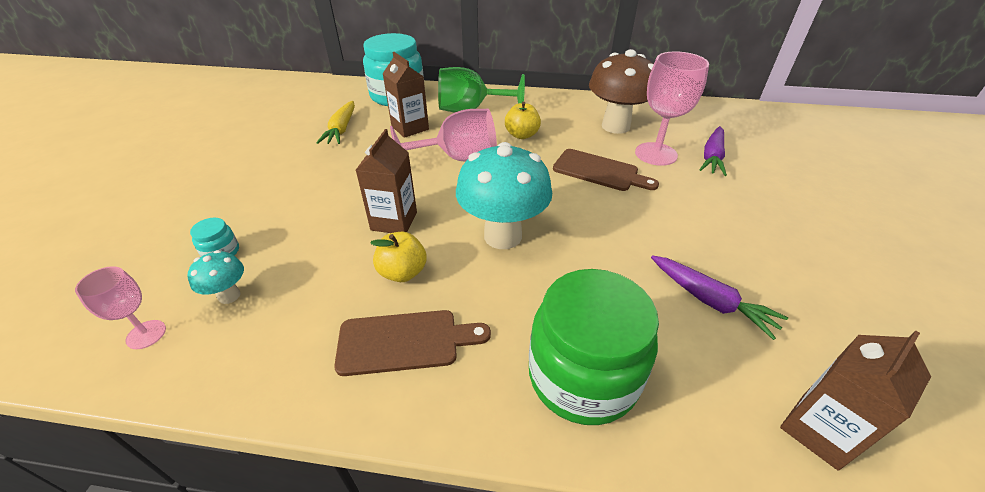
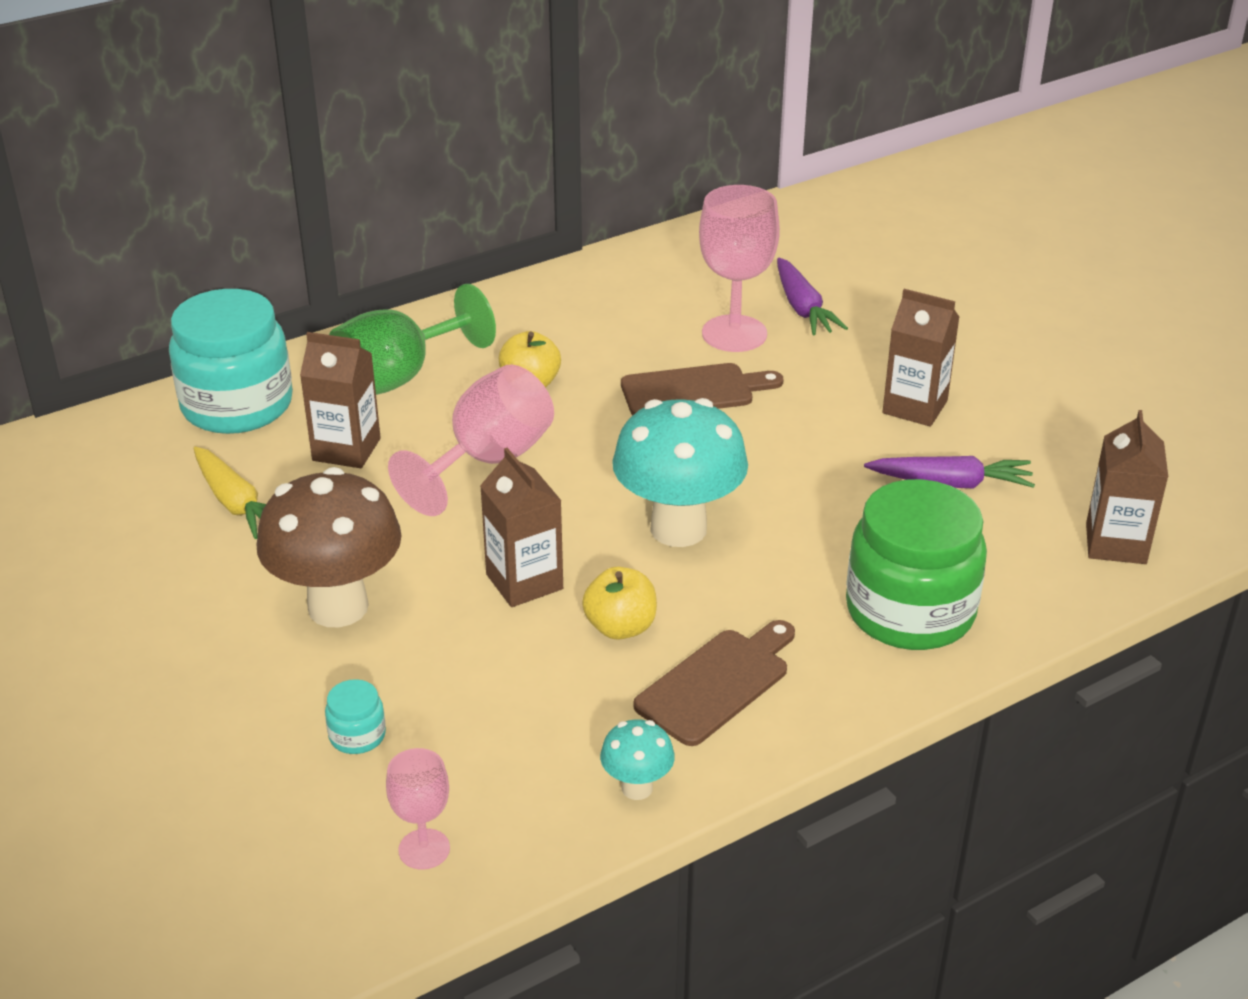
camera: 40 degrees left, 5 degrees down
turquoise mushroom [188,250,244,304] -> turquoise mushroom moved to [600,720,675,800]
brown mushroom [589,49,654,134] -> brown mushroom moved to [257,467,402,627]
none -> brown carton [882,289,959,427]

